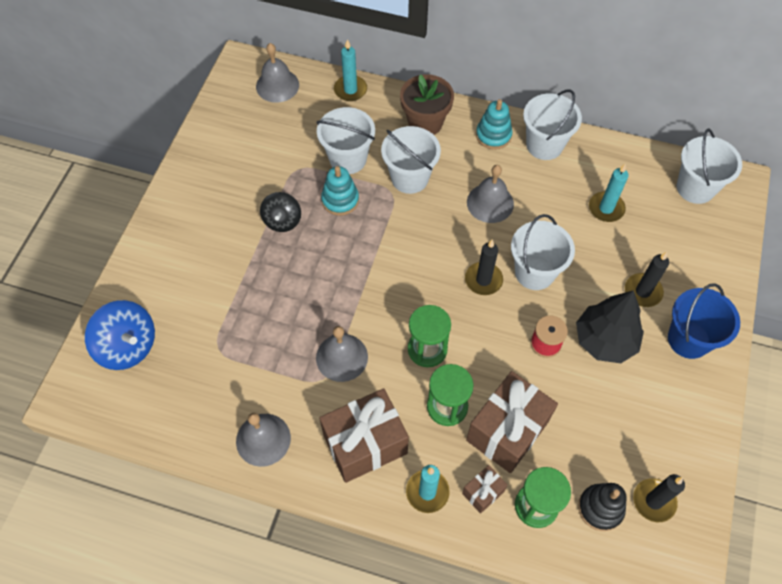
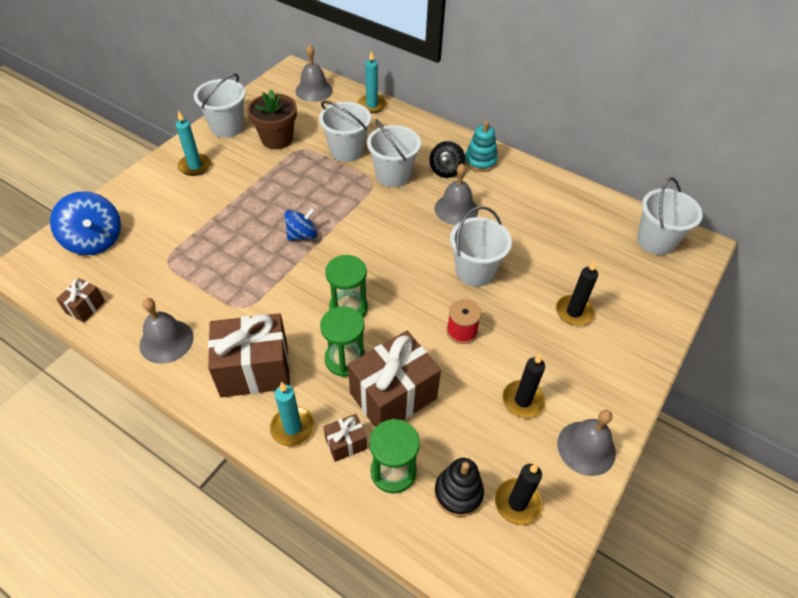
camera: 15 degrees right, 10 degrees down
black spinning top [260,192,301,232] -> black spinning top moved to [429,141,465,178]
grey bell [316,326,368,382] -> grey bell moved to [557,410,616,476]
turquoise stacking toy [321,166,359,216] -> none
brown flower pot [400,74,454,135] -> brown flower pot moved to [247,90,297,149]
black candle [465,240,503,295] -> black candle moved to [502,354,545,418]
white bucket [523,89,582,160] -> white bucket moved to [194,73,246,138]
black tree [576,290,644,363] -> none
turquoise candle [589,164,629,222] -> turquoise candle moved to [176,111,211,176]
blue bucket [668,283,740,359] -> none
none -> brown gift [56,278,105,322]
none -> blue spinning top [284,208,317,241]

